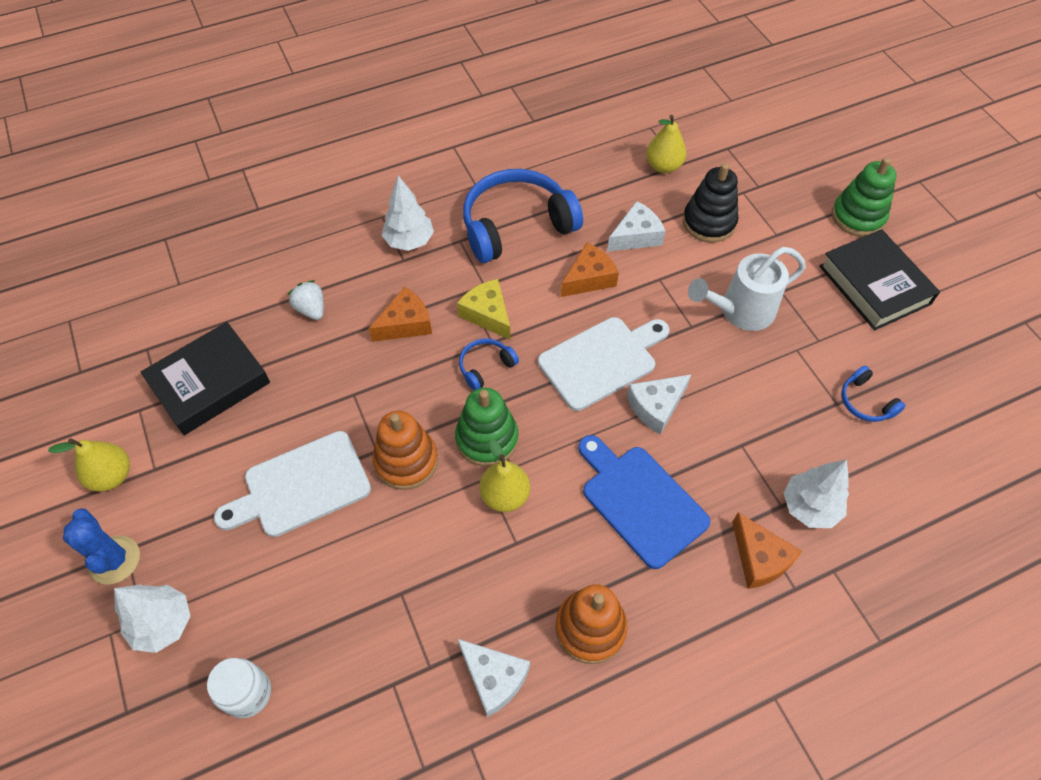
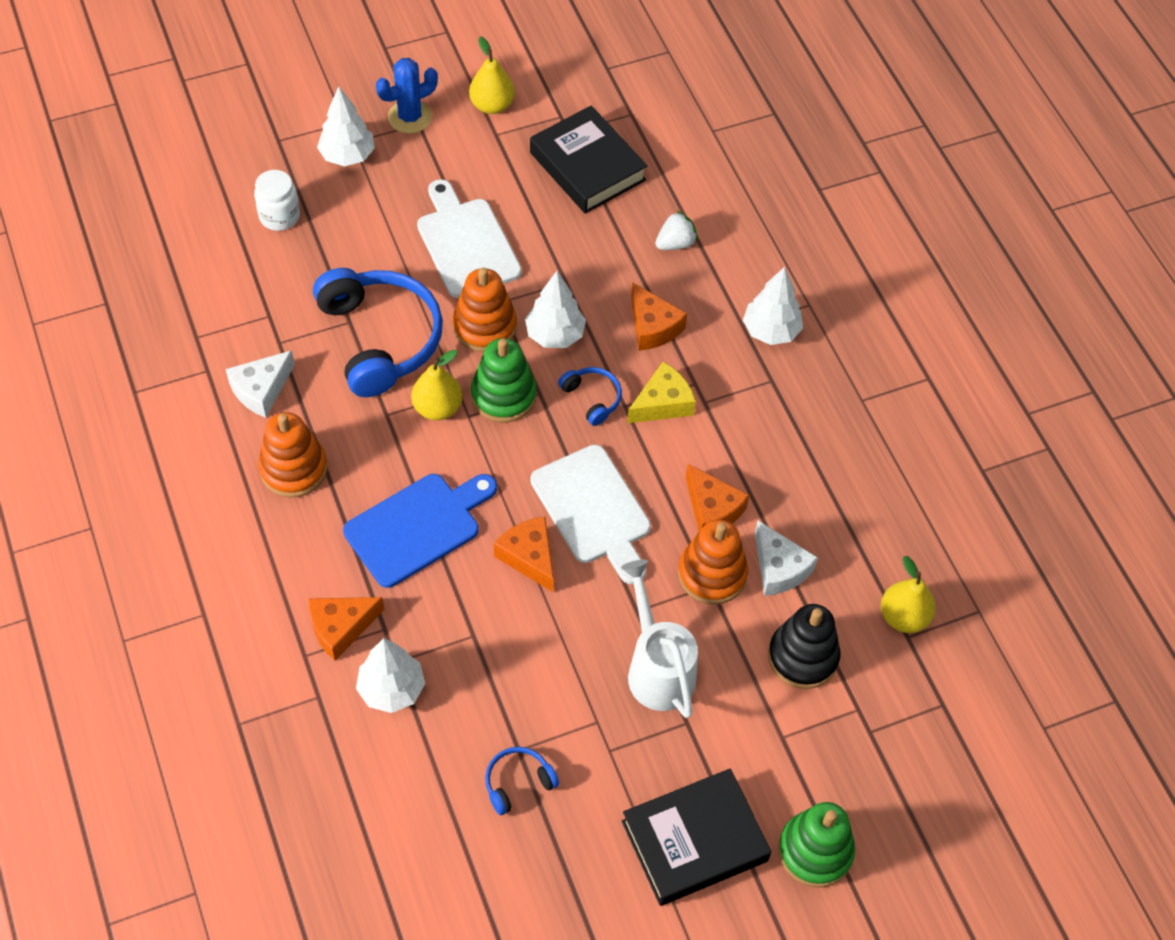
camera: 90 degrees right, 0 degrees up
blue headphones [463,169,583,263] -> blue headphones moved to [313,268,443,397]
white cheese [627,375,691,435] -> orange cheese [494,517,554,592]
none -> white tree [525,271,586,348]
none -> orange stacking toy [678,519,748,605]

